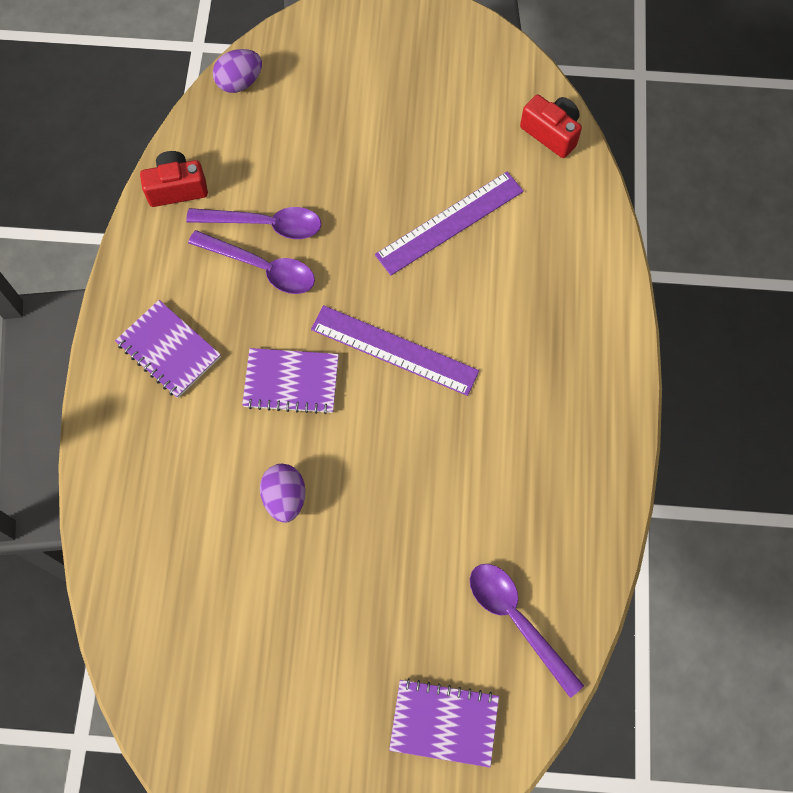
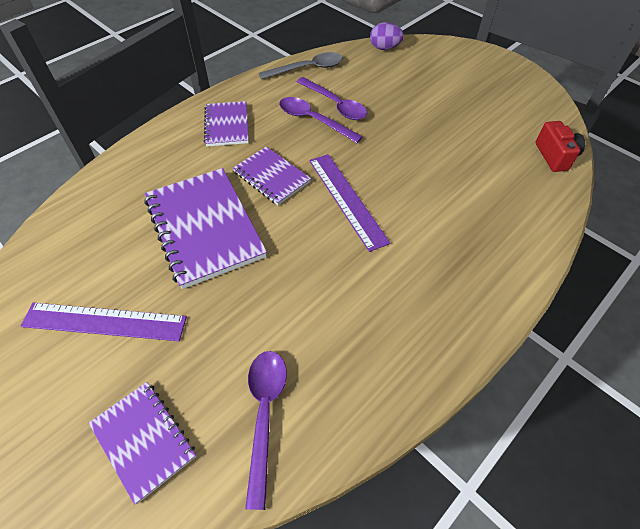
camera: 40 degrees right, 15 degrees down
red camera [140,151,208,207] -> grey spoon [259,52,343,80]
purple spoon [188,230,315,294] -> purple spoon turned 150 degrees clockwise [279,97,363,143]
purple egg [260,464,305,523] -> purple notebook [145,168,267,289]
purple ruler [375,172,524,275] -> purple ruler moved to [21,303,187,341]

